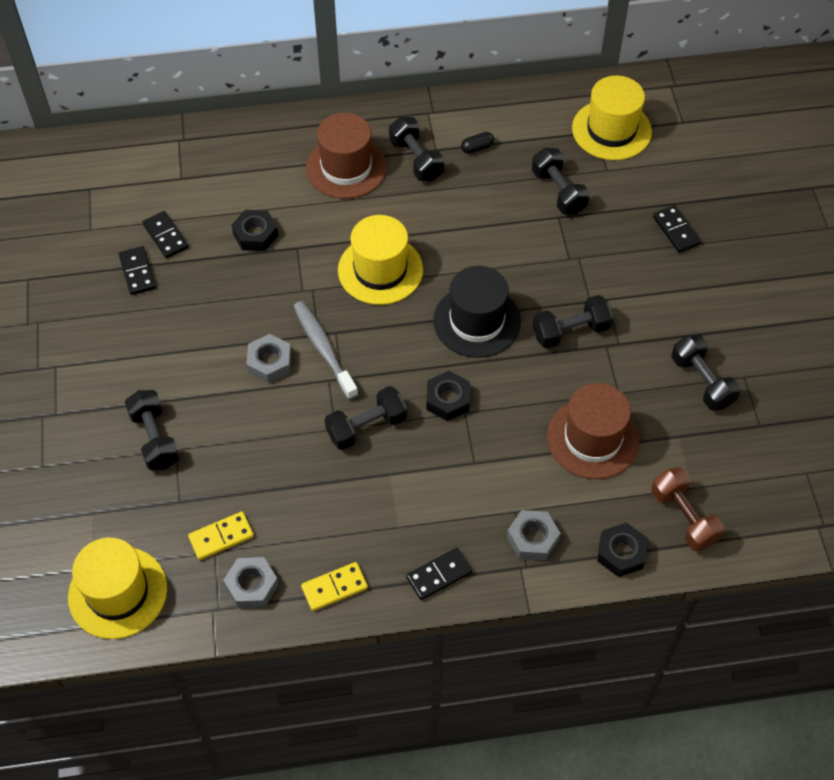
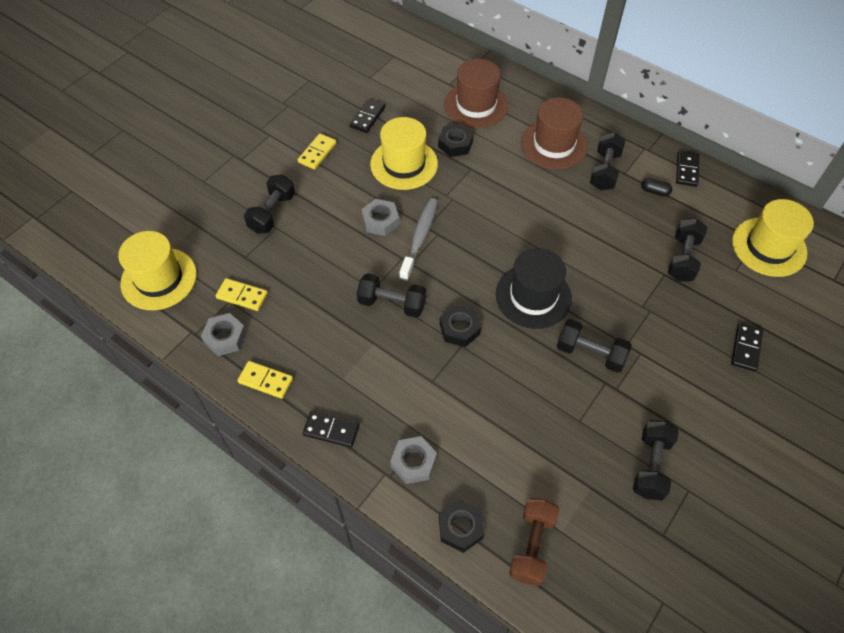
camera: 45 degrees right, 0 degrees up
black domino [143,211,188,258] -> black domino moved to [676,150,700,187]
yellow hat [338,215,423,305] -> yellow hat moved to [370,117,438,190]
brown hat [547,383,639,479] -> brown hat moved to [444,59,508,128]
none -> yellow domino [298,133,337,169]

